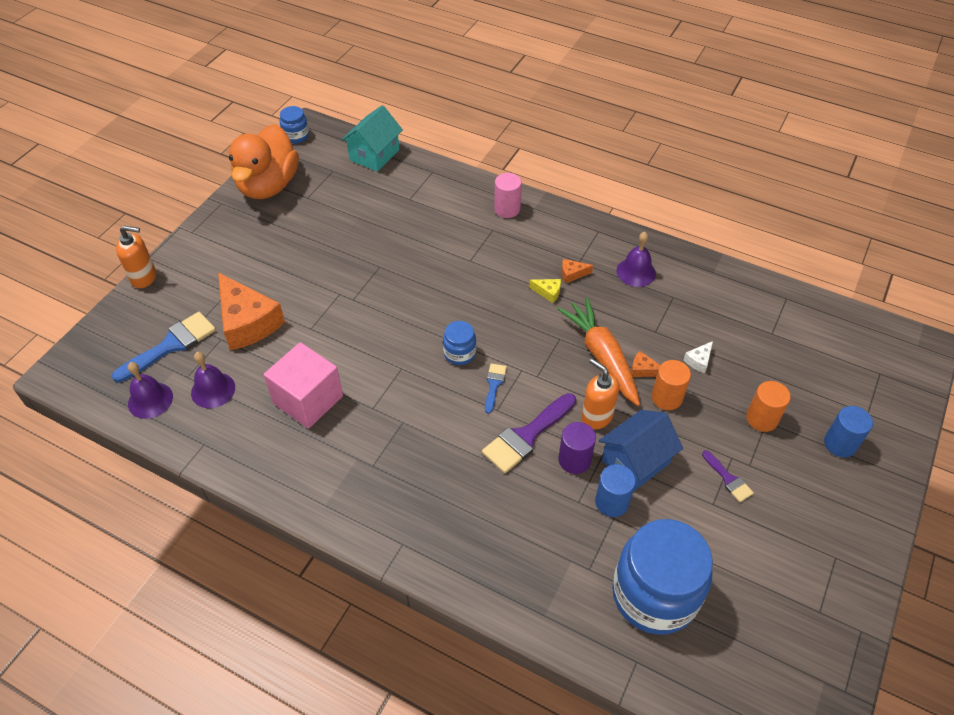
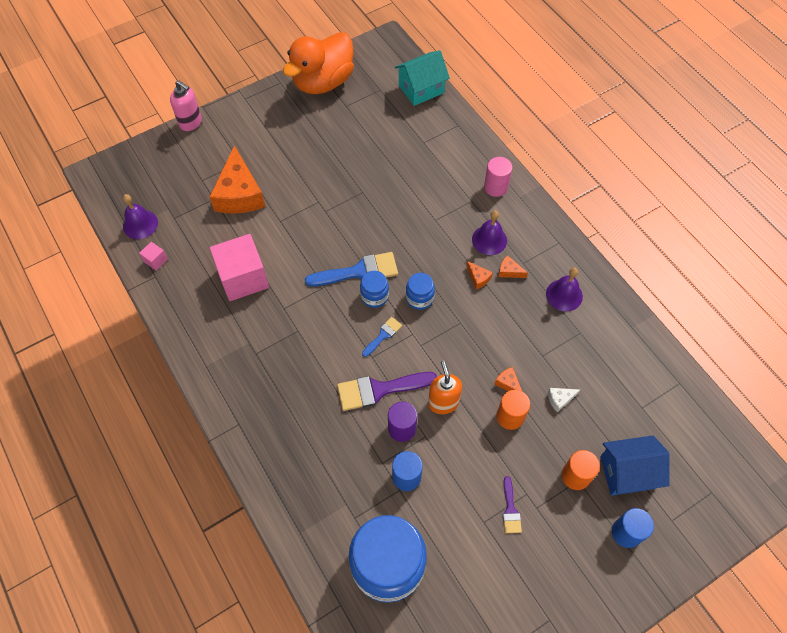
camera: 30 degrees right, 10 degrees up
blue brush [112,312,216,383] -> blue brush moved to [305,252,398,286]
orange soap dispenser [116,225,156,288] -> pink soap dispenser [170,80,202,131]
purple bell [191,352,235,408] -> purple bell moved to [472,210,507,255]
blue jar [279,106,309,144] -> blue jar moved to [406,273,435,310]
yellow cheese [529,279,561,303] -> orange cheese [466,261,493,289]
orange carrot [558,298,640,406] -> none
blue house [599,410,683,491] -> blue house moved to [600,435,670,496]
none -> pink cube [139,242,168,271]

